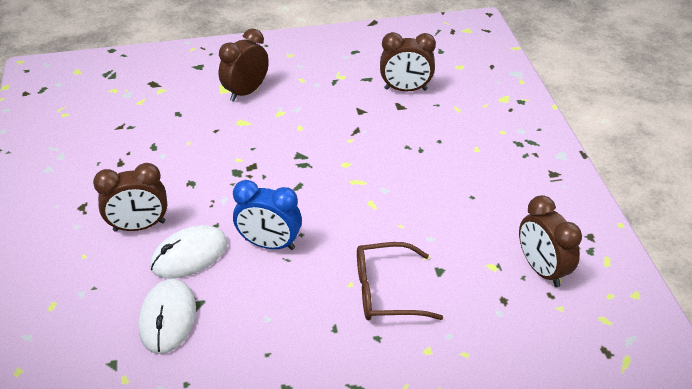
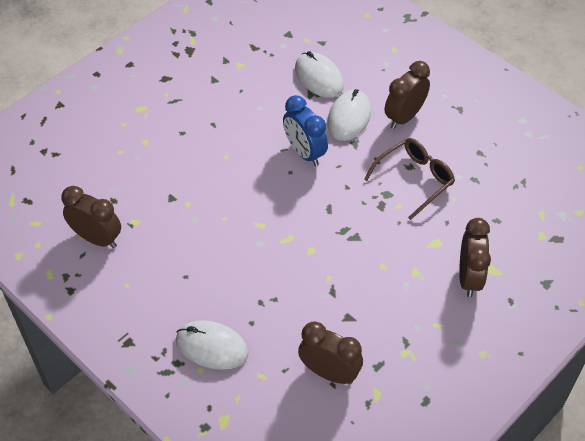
camera: 145 degrees right, 10 degrees up
blue clock [233,180,302,250] -> blue clock turned 105 degrees counterclockwise [283,95,328,166]
brown glasses [357,242,443,320] -> brown glasses moved to [364,138,455,220]
brown clock [380,32,436,91] -> brown clock turned 60 degrees clockwise [298,321,363,384]
none -> white mouse [176,320,249,370]

